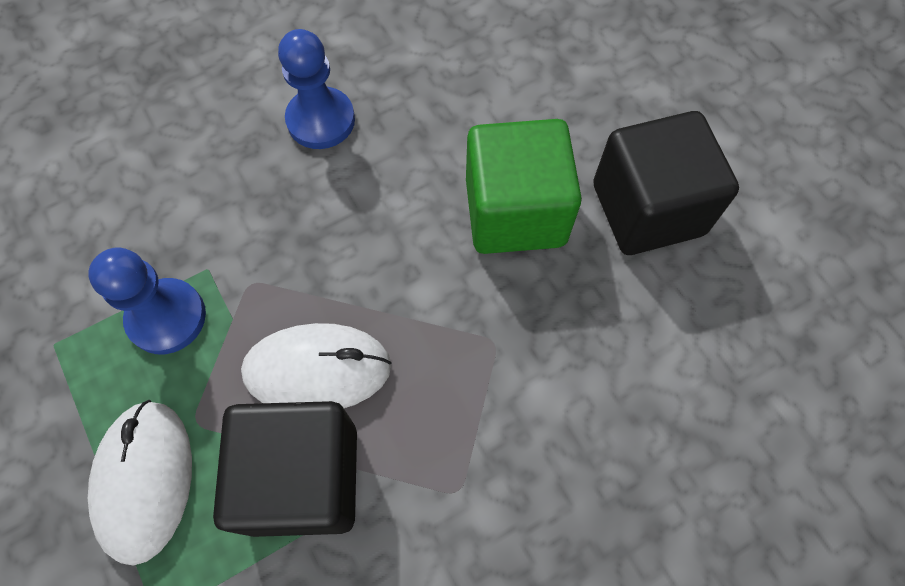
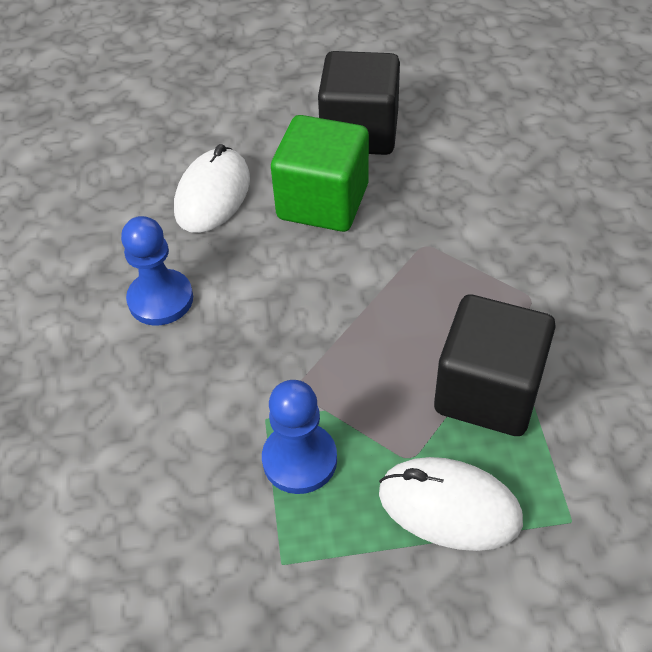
camera: 65 degrees left, 15 degrees down
white mouse [241,323,392,408] -> white mouse moved to [174,144,250,233]

